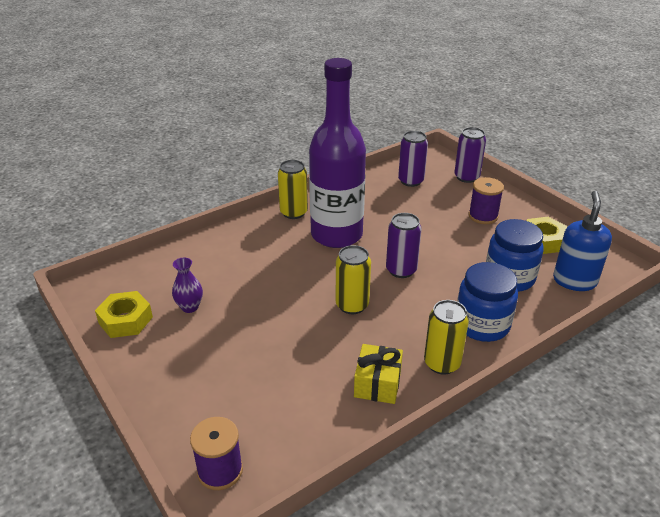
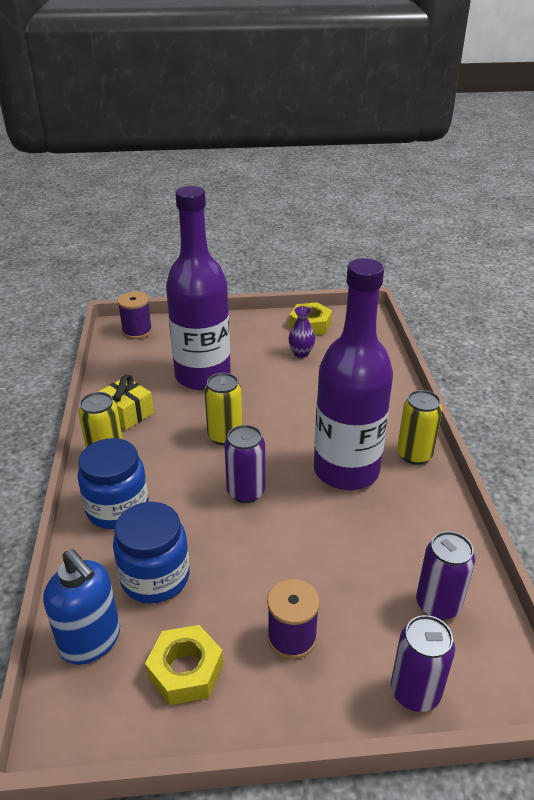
camera: 120 degrees right, 0 degrees up
none -> purple bottle [166,186,231,390]

